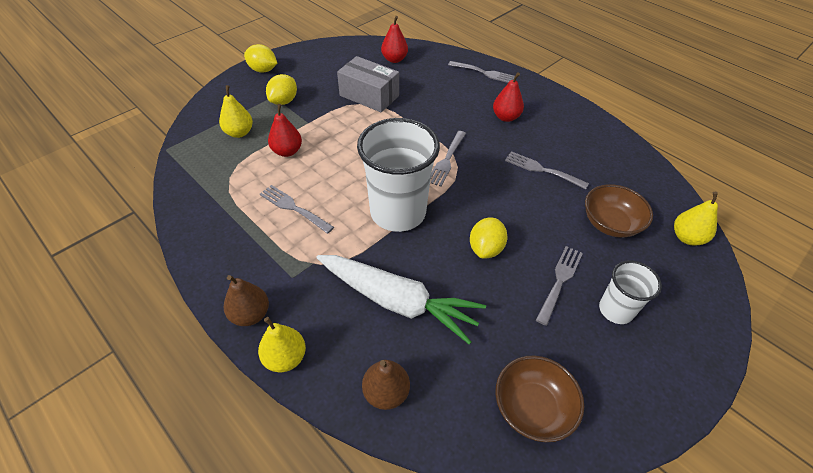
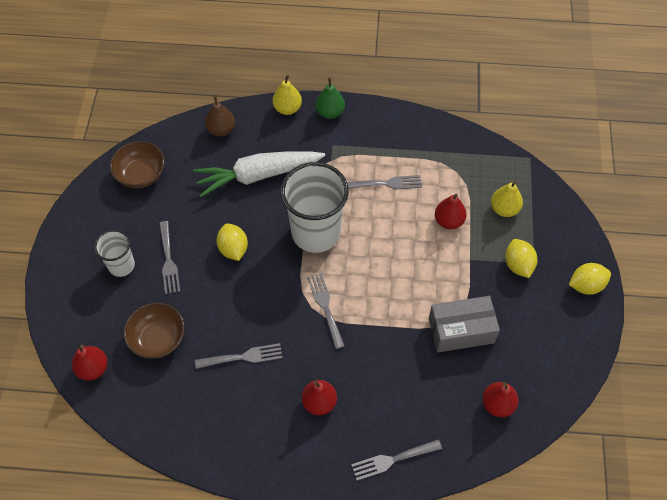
camera: 140 degrees right, 10 degrees up
brown pear [224,275,269,326] -> green pear [316,77,345,119]
yellow pear [674,192,718,246] -> red pear [72,345,108,380]

